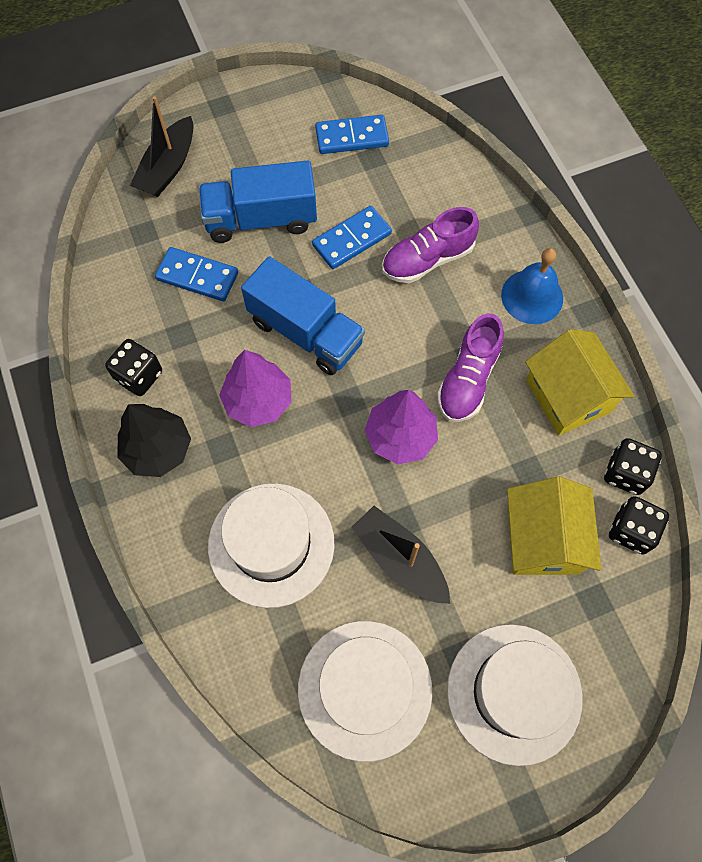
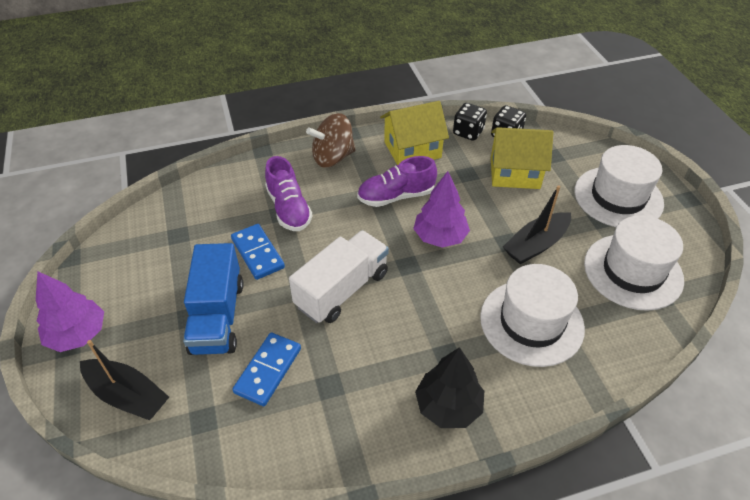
camera: 85 degrees left, 20 degrees down
black dice [105,339,162,396] -> none
purple tree [219,350,291,427] -> purple tree moved to [36,271,104,352]
blue truck [241,256,365,375] -> white truck [289,230,389,323]
blue domino [315,115,389,154] -> none
purple shoe [437,313,504,422] -> purple shoe turned 135 degrees clockwise [357,156,437,207]
blue bell [501,248,563,324] -> brown spinning top [306,113,356,168]

